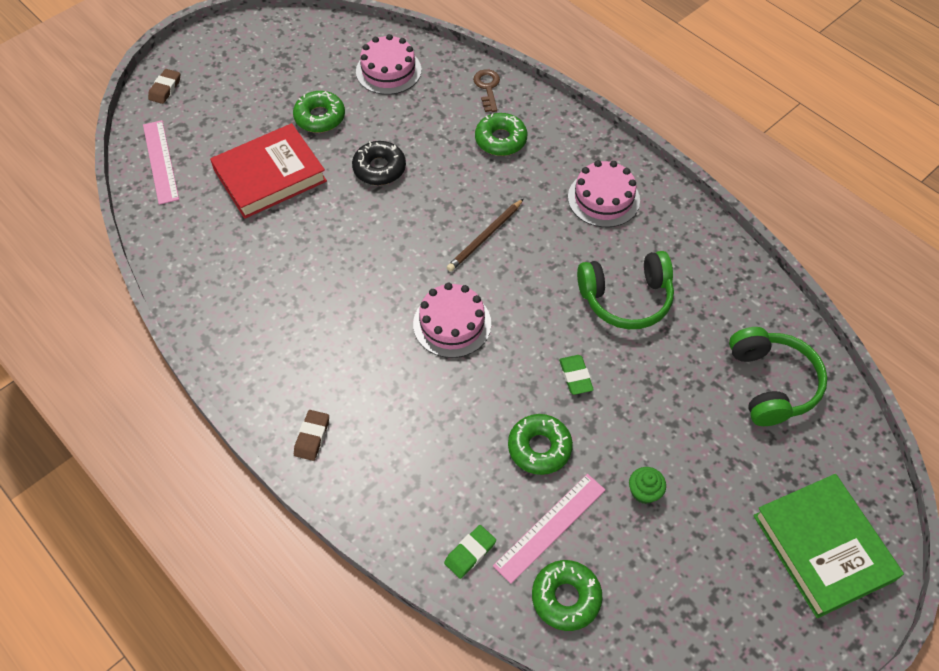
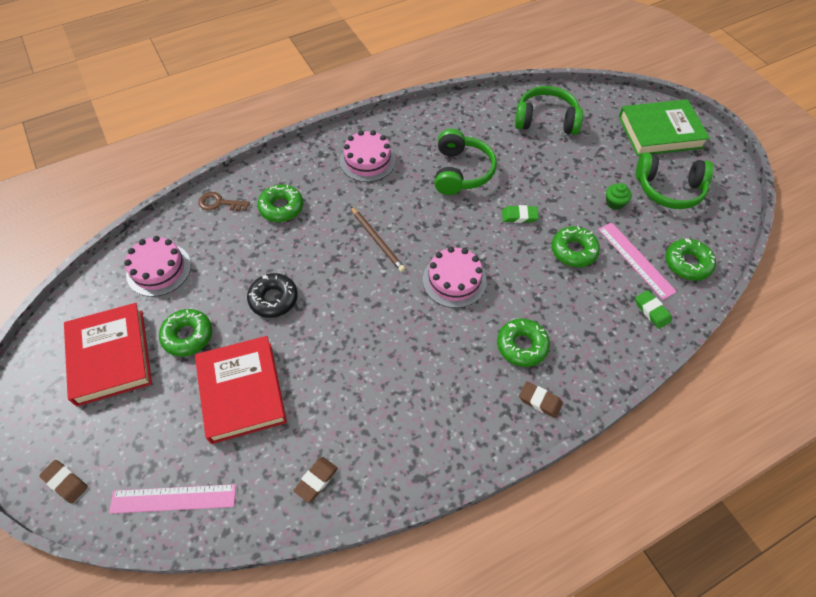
camera: 75 degrees left, 0 degrees up
none -> red book [64,303,152,406]
none -> brown eraser [293,457,338,503]
none -> green donut [497,319,550,367]
none -> green headphones [636,152,713,209]

